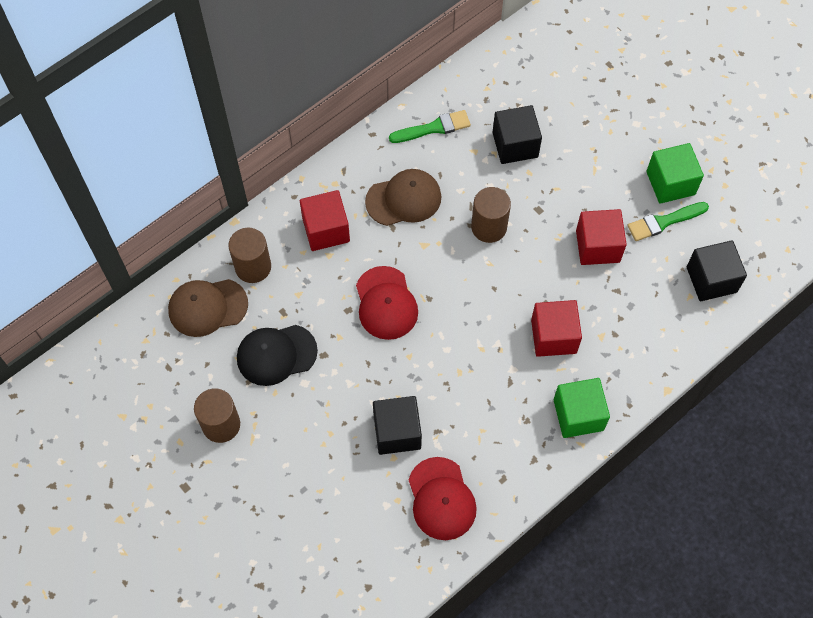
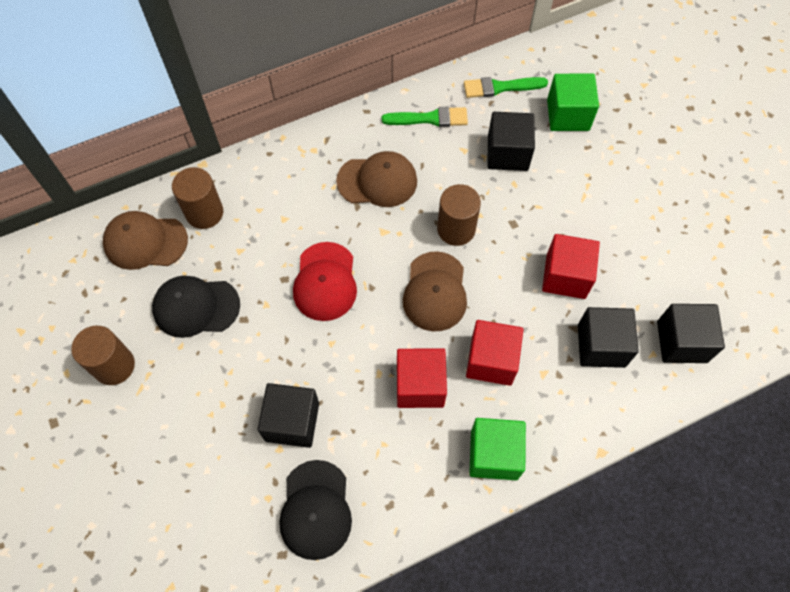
camera: 15 degrees right, 0 degrees up
red cube [300,190,350,251] -> red cube moved to [397,348,447,408]
red cap [408,457,477,540] -> black cap [279,460,352,560]
green brush [627,202,709,241] -> green brush moved to [464,77,548,98]
green cube [646,143,704,204] -> green cube moved to [547,74,599,131]
none -> brown cap [403,251,467,331]
none -> black cube [578,307,639,368]

